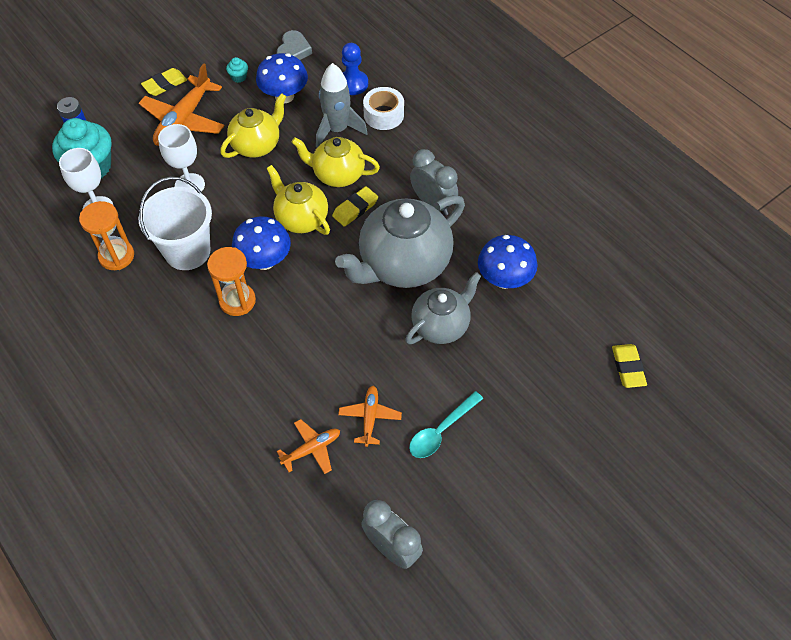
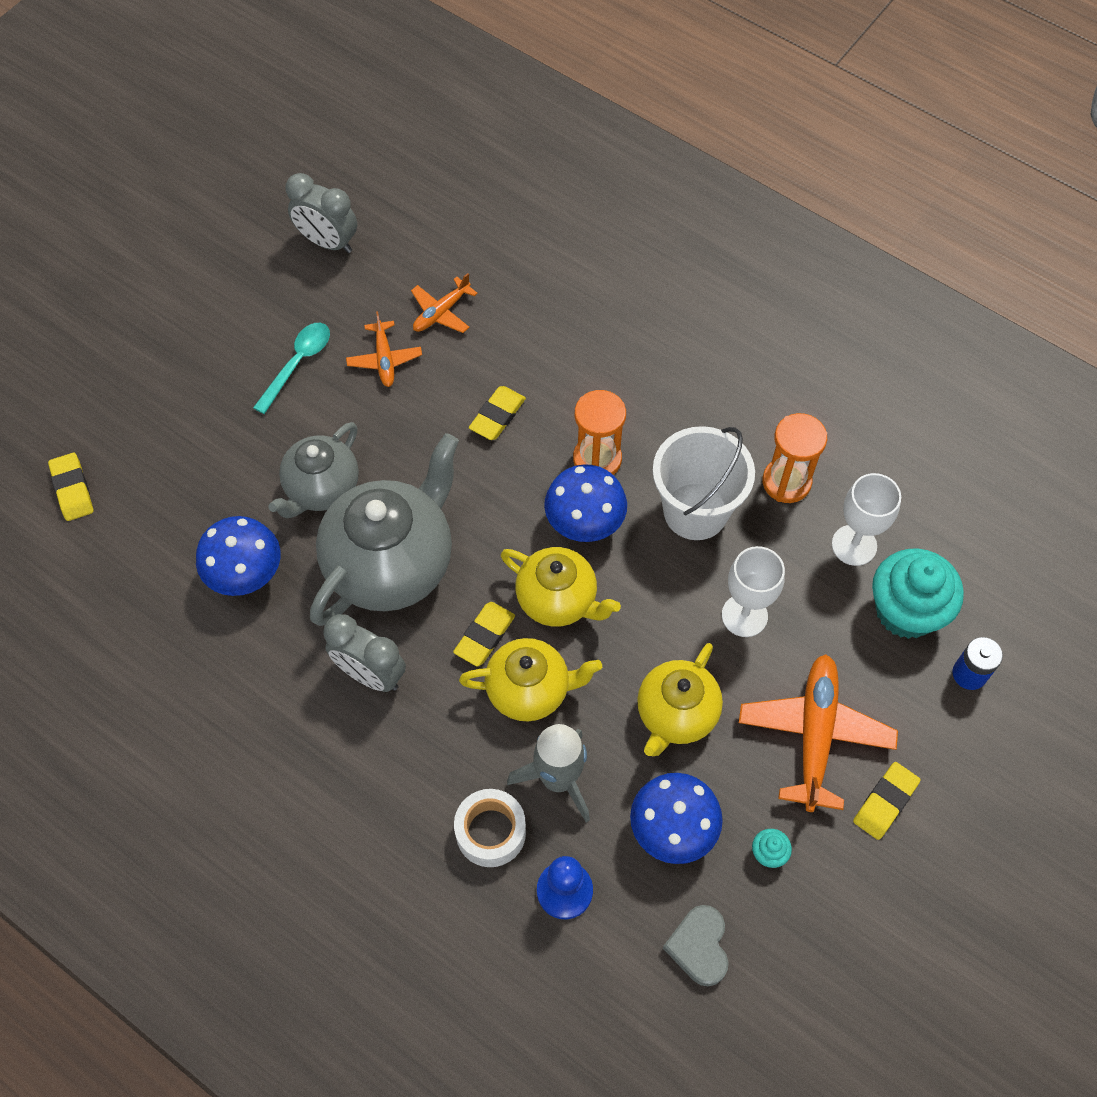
camera: 165 degrees right, 5 degrees up
none -> yellow eraser [469,386,526,440]

